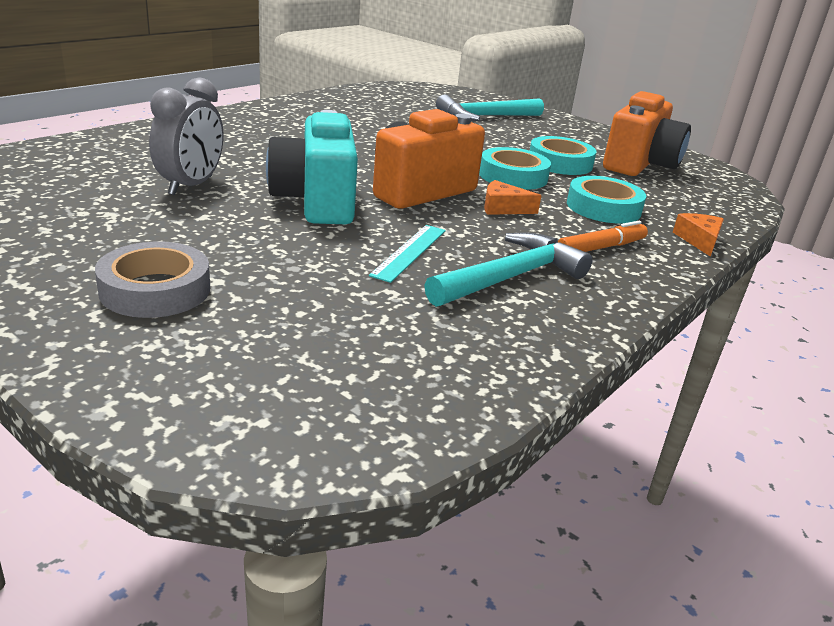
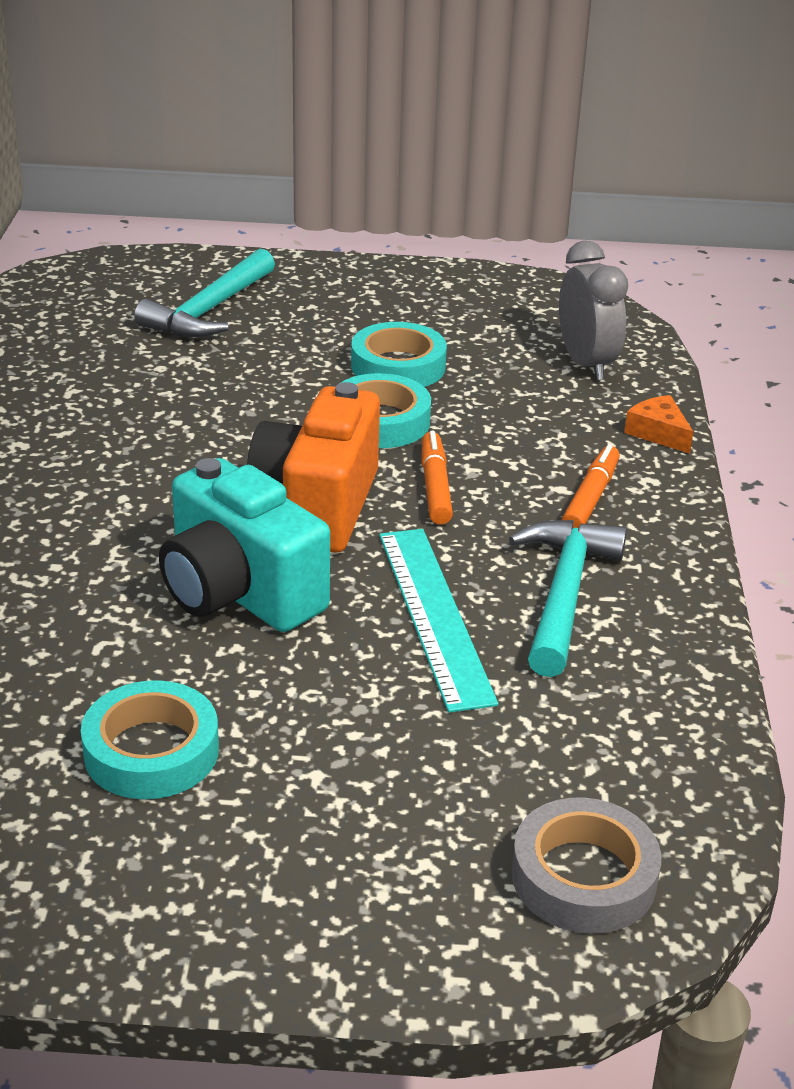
camera: 35 degrees left, 5 degrees up
grey tape [95,242,210,318] -> grey tape moved to [511,798,661,934]
grey clock [149,77,223,195] -> grey clock moved to [559,241,628,381]
turquoise ruler [369,225,446,283] -> turquoise ruler [379,529,498,713], size x1.58
orange cheese [484,180,542,215] -> orange marker [421,431,453,525]
turquoise tape [567,176,646,223] -> turquoise tape moved to [81,680,219,799]
orange camera [603,91,691,176] -> none

